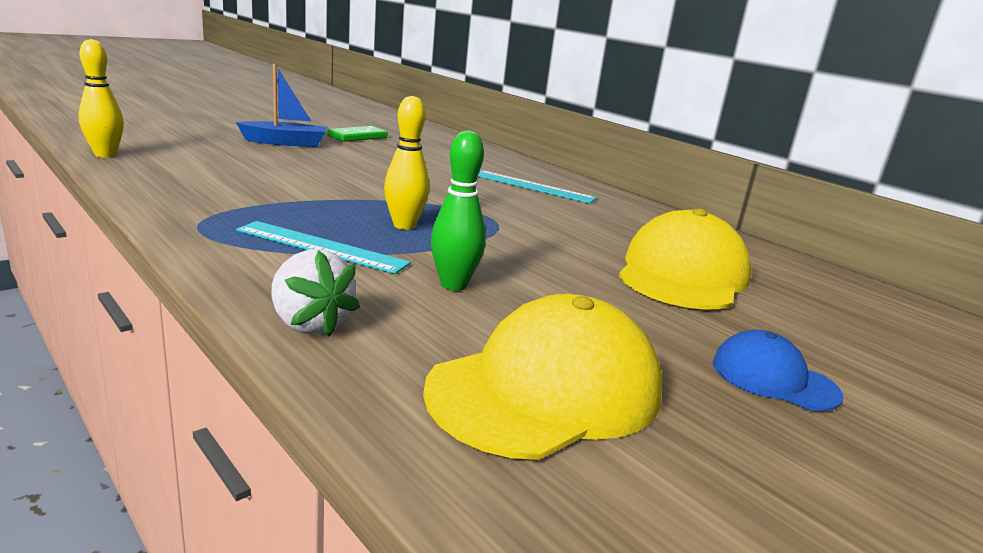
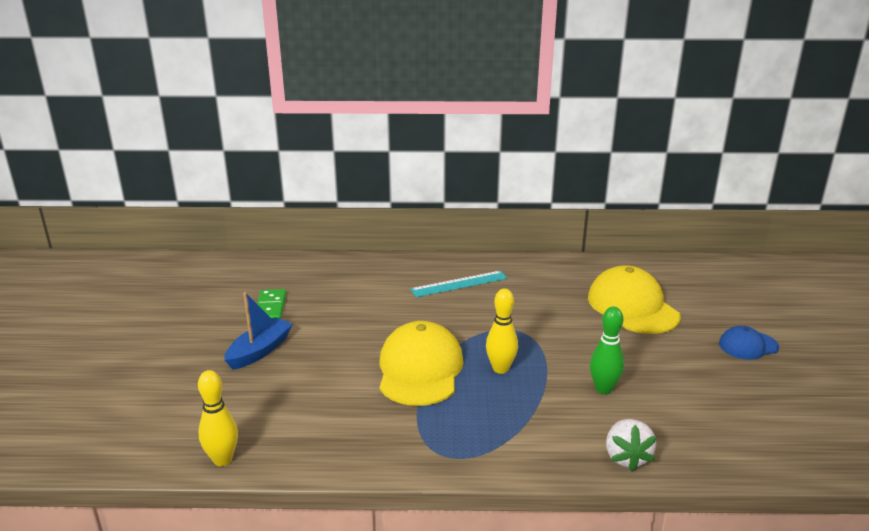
camera: 45 degrees left, 5 degrees up
turquoise ruler [236,221,411,274] -> none
white strawberry [272,249,360,337] -> white strawberry turned 90 degrees clockwise [606,419,657,471]
yellow cap [423,294,662,460] -> yellow cap moved to [380,321,464,406]

